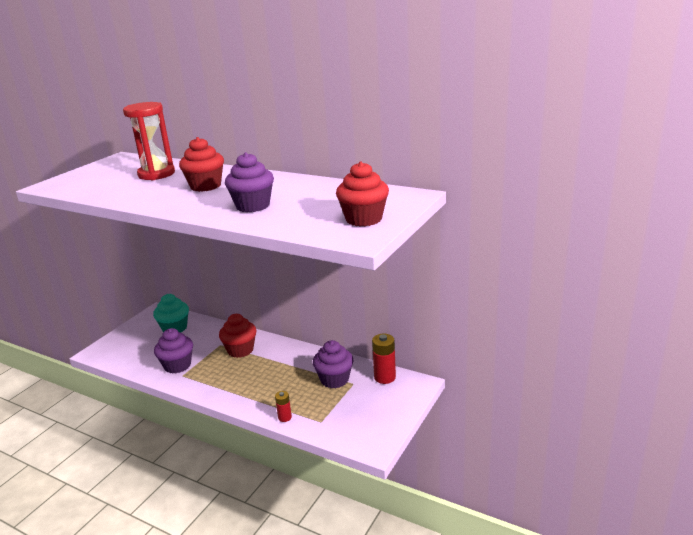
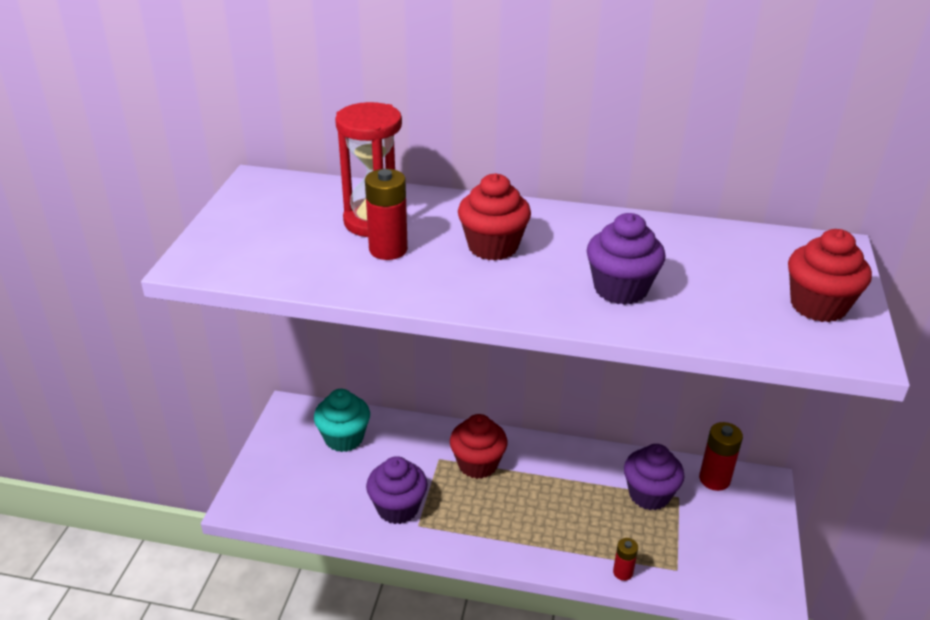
camera: 20 degrees left, 10 degrees up
none -> red battery [365,169,408,260]

